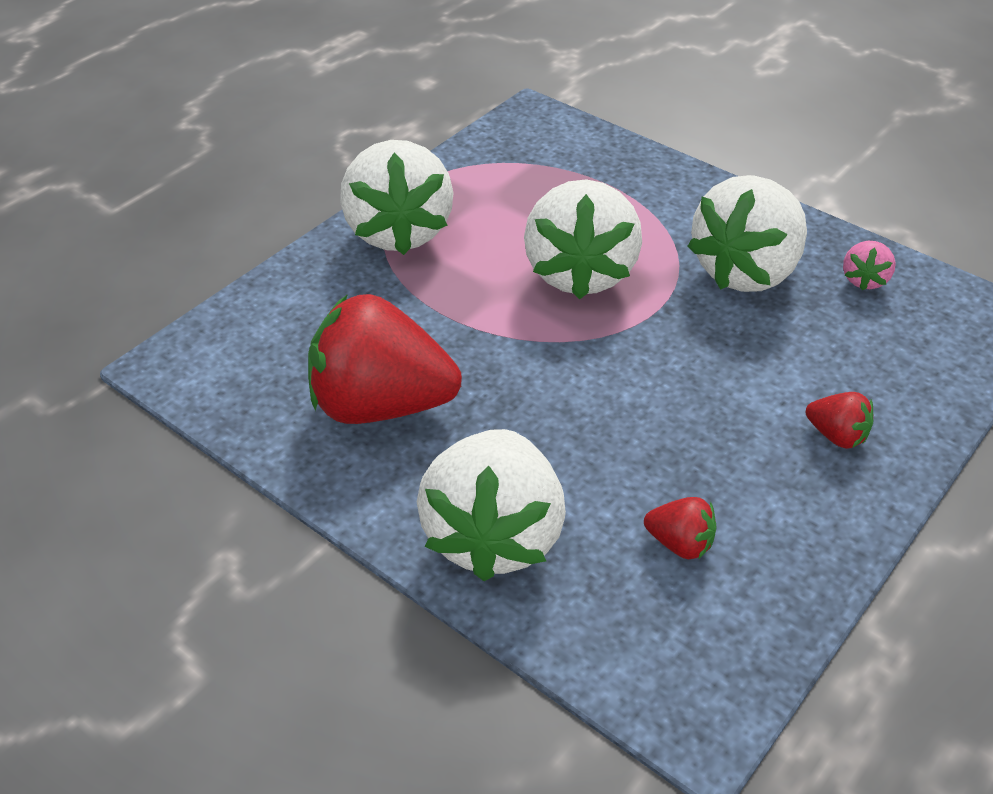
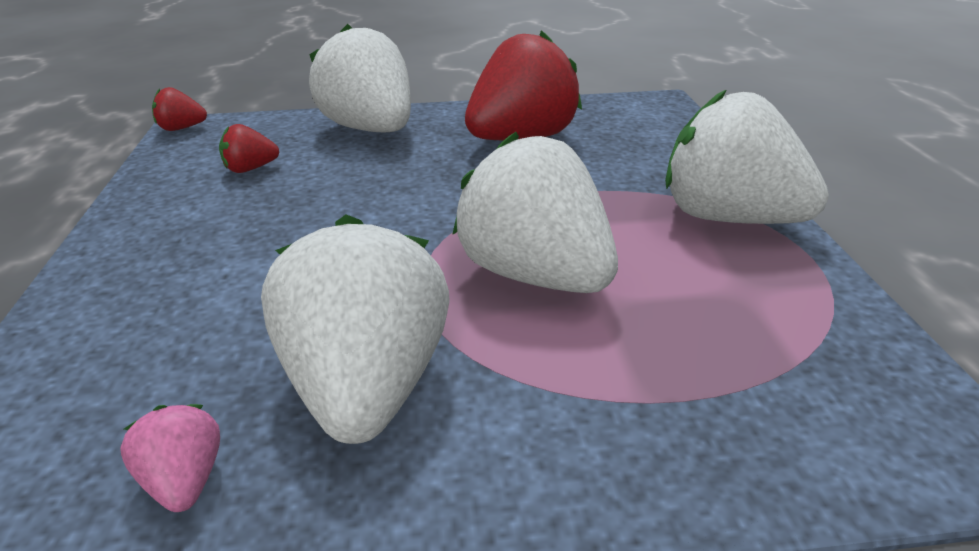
camera: 135 degrees right, 10 degrees down
red strawberry [806,392,873,449] -> red strawberry moved to [152,87,207,131]

